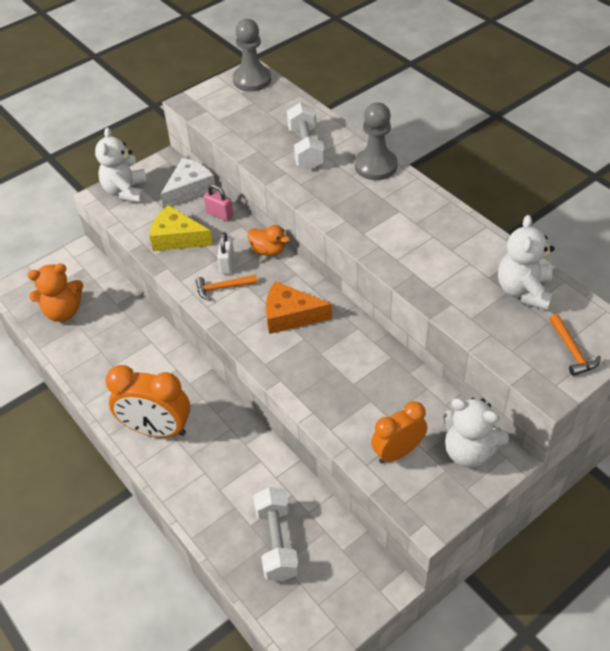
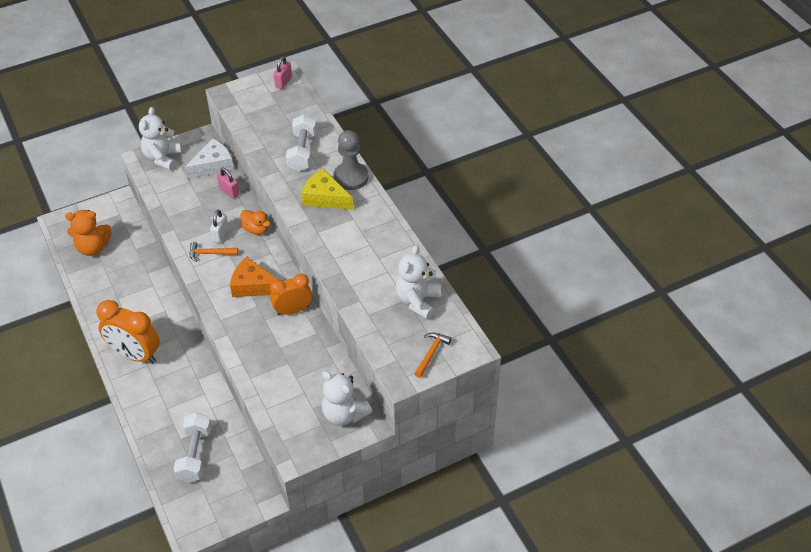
camera: 10 degrees right, 0 degrees up
yellow cheese [149,205,213,251] -> yellow cheese moved to [301,168,353,209]
grey pawn [233,19,271,92] -> pink padlock [274,56,292,89]
orange clock [371,401,427,463] -> orange clock moved to [270,274,312,315]
orange hammer [549,314,601,376] -> orange hammer turned 150 degrees counterclockwise [414,332,452,378]

